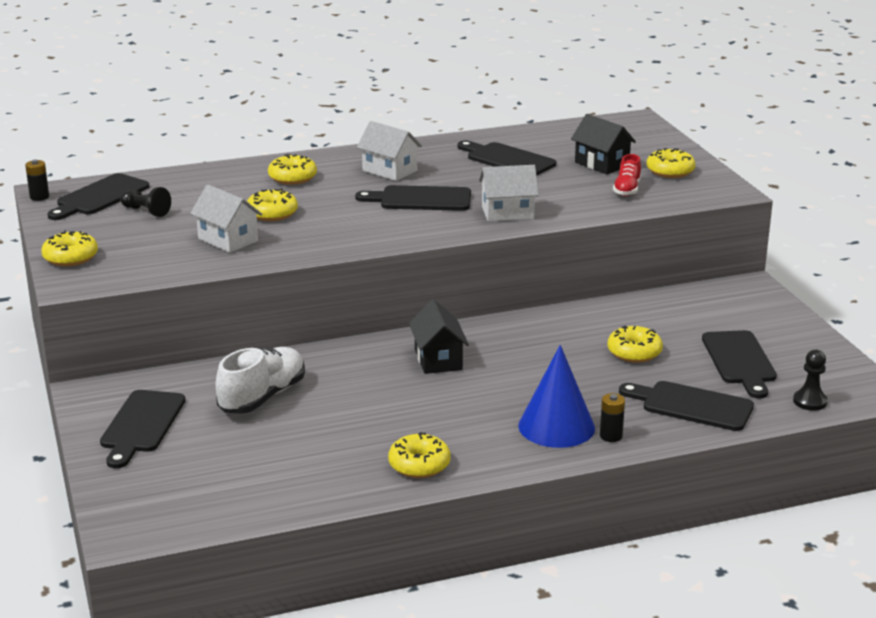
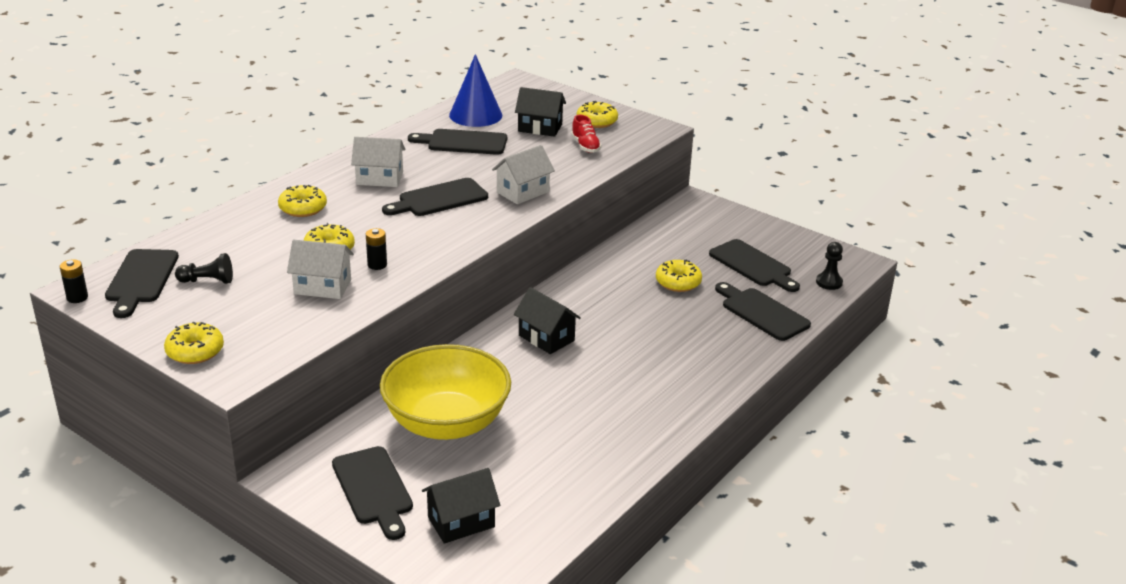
camera: 35 degrees left, 5 degrees up
white shoe [216,347,305,414] -> yellow bowl [380,344,511,440]
yellow donut [388,432,451,478] -> none
blue cone [518,345,595,448] -> blue cone moved to [449,54,502,127]
black battery [600,393,625,442] -> black battery moved to [366,228,387,270]
black cutting board [619,381,754,431] -> black cutting board turned 60 degrees clockwise [715,282,811,341]
none -> black house [422,468,500,544]

